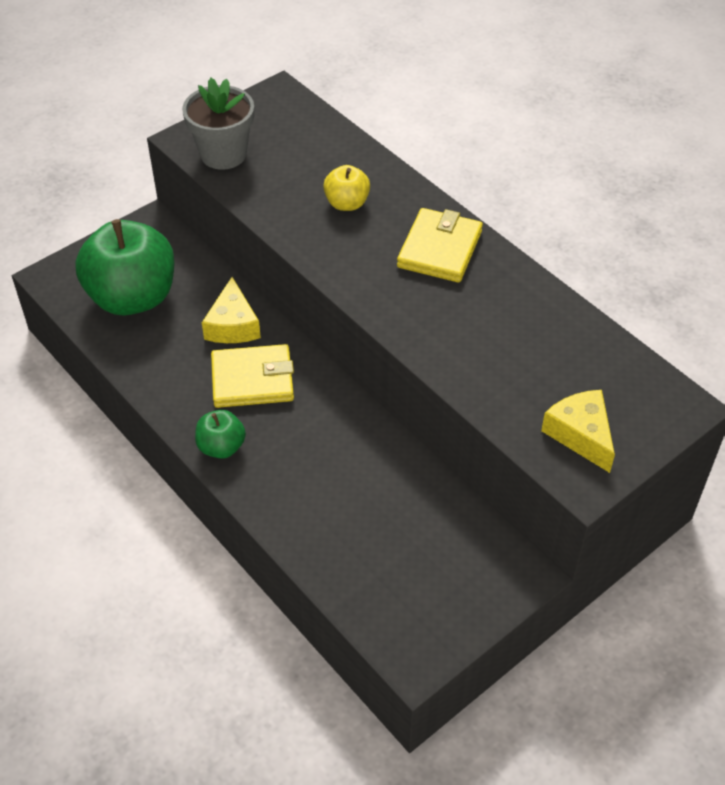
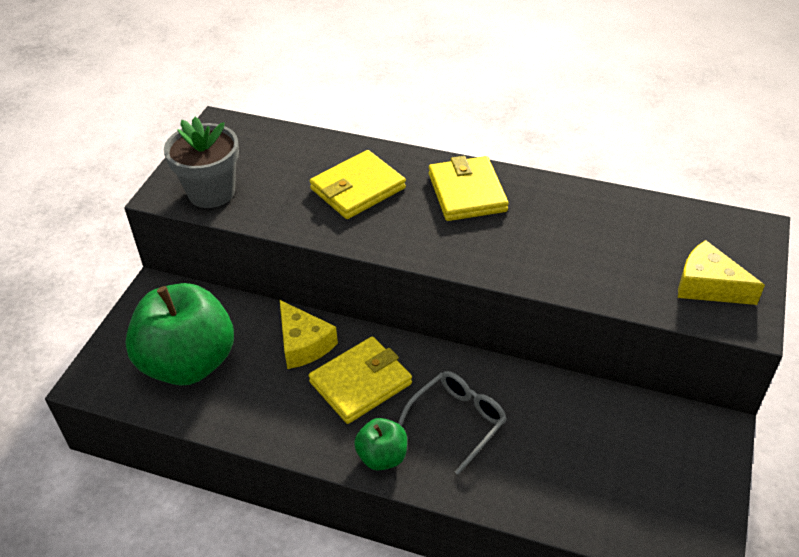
camera: 30 degrees left, 5 degrees down
yellow apple [323,165,370,211] -> yellow wallet [310,150,406,219]
none -> grey glasses [398,371,507,475]

